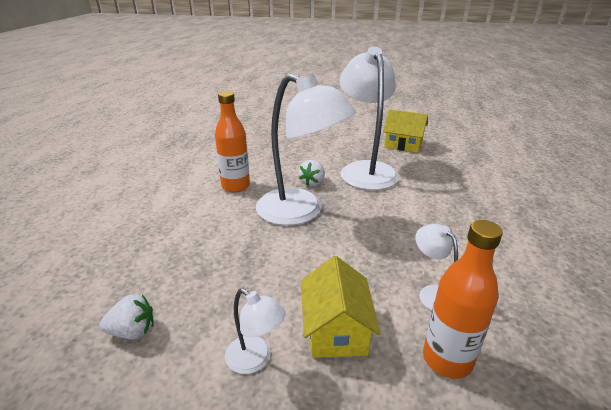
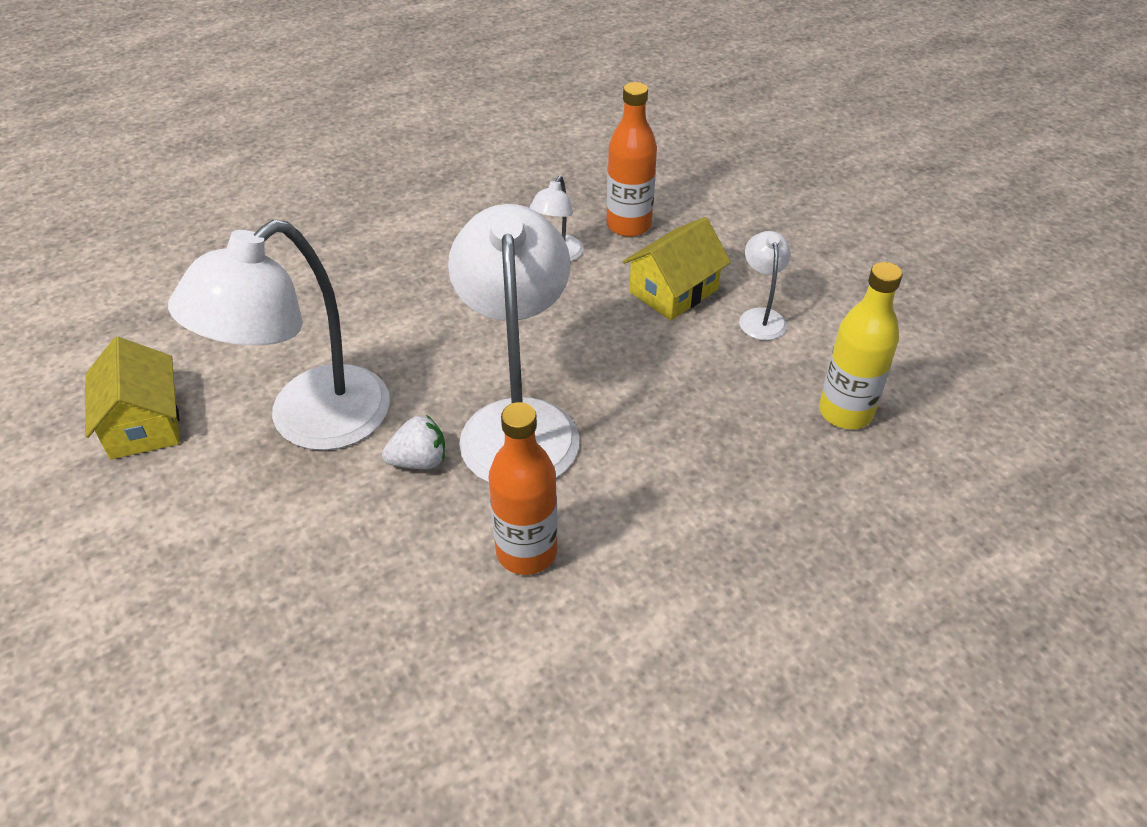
camera: 130 degrees left, 15 degrees up
white strawberry [99,294,154,339] -> yellow bottle [819,262,903,429]

